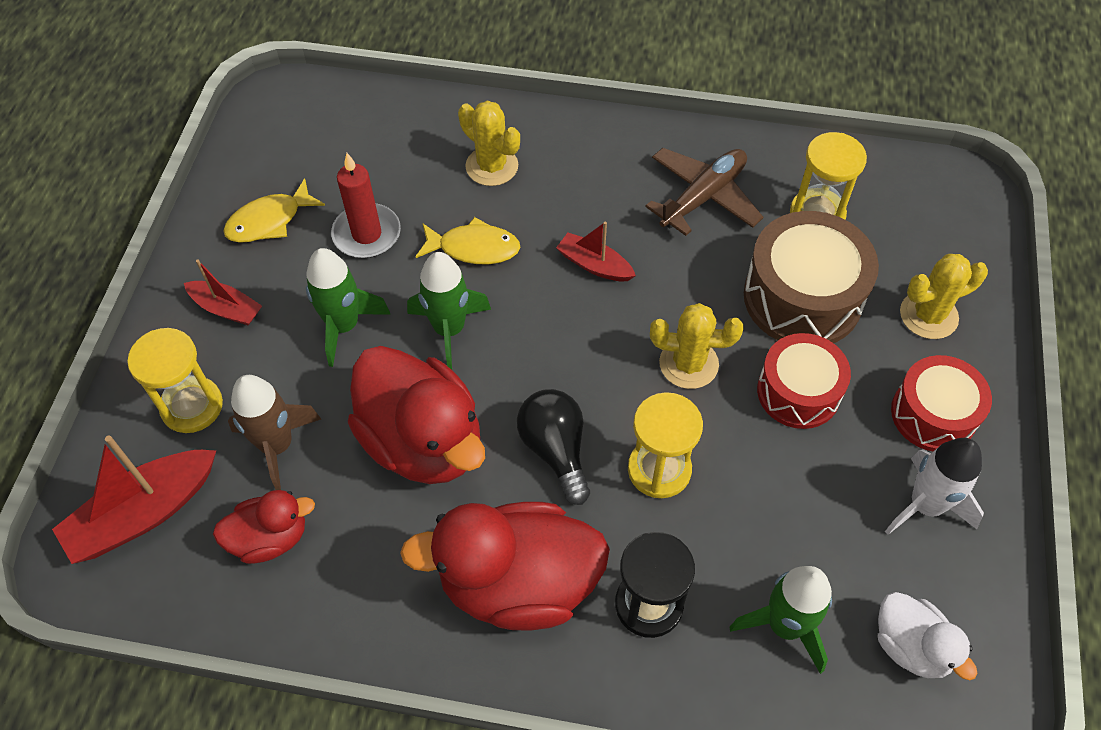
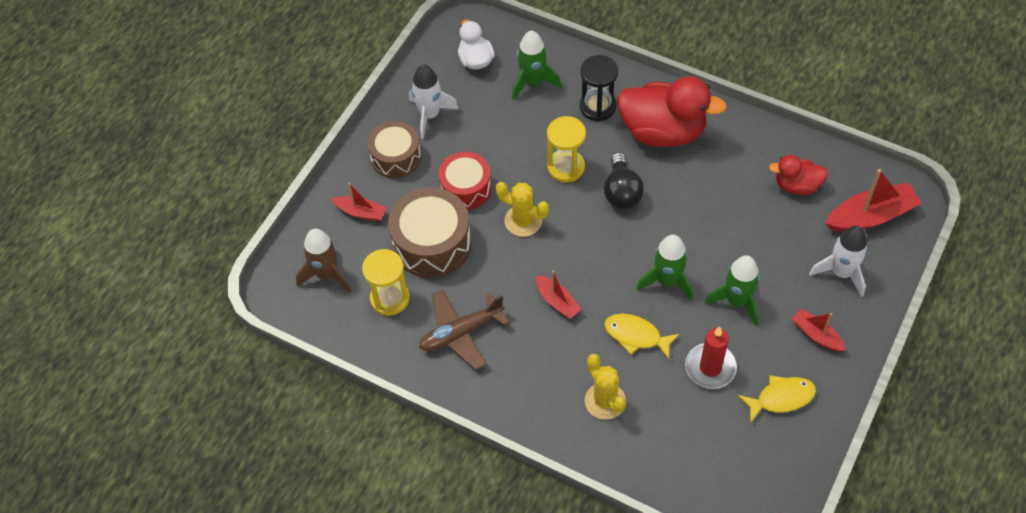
camera: 160 degrees left, 0 degrees up
yellow hourglass [127,328,223,433] -> white rocket [809,226,868,297]
brown rocket [228,375,321,490] -> brown rocket moved to [296,229,351,293]
red duck [348,346,485,484] -> none
red drum [891,355,992,451] -> brown drum [368,121,421,178]
yellow cactus [900,254,988,339] -> red boat [331,183,386,221]

